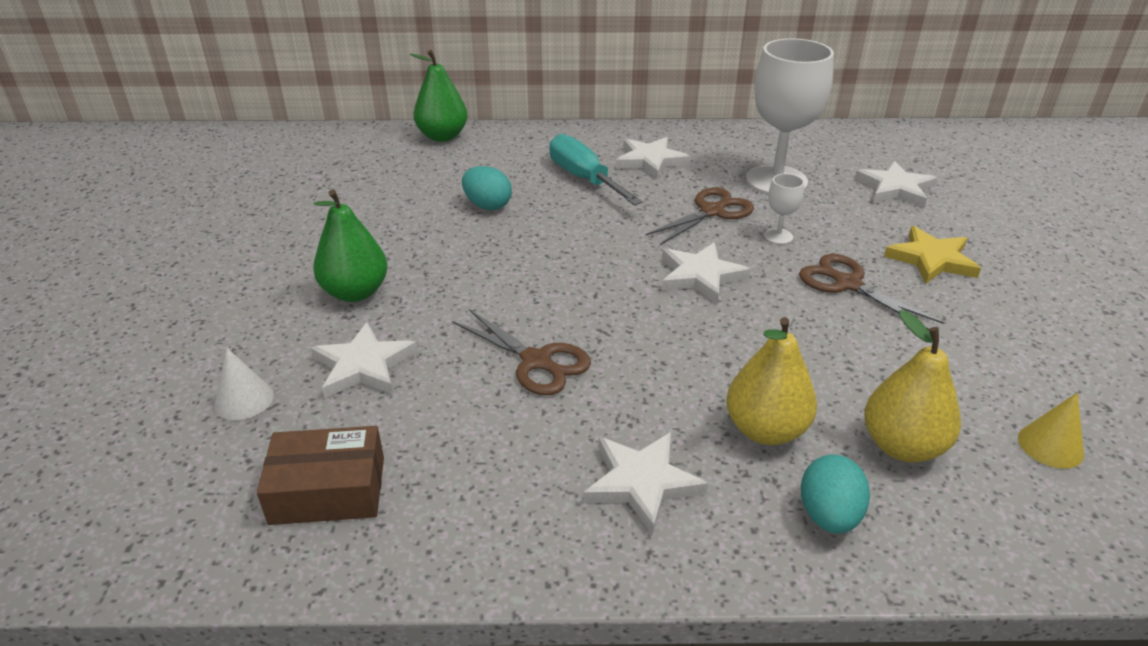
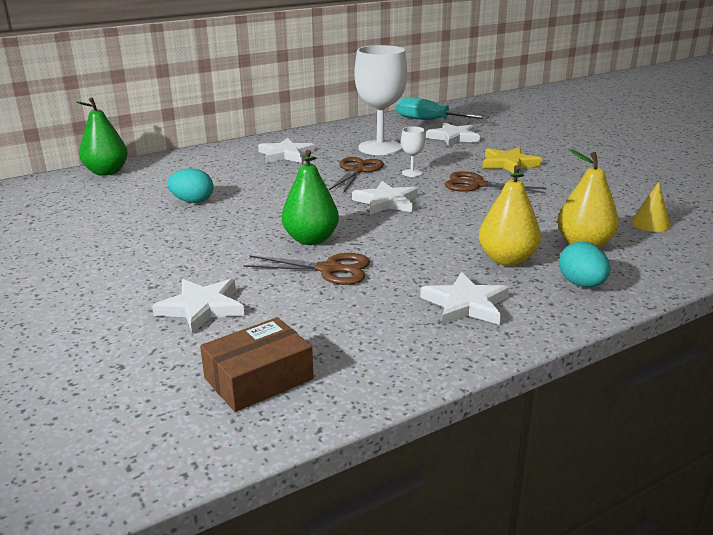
camera: 30 degrees left, 10 degrees down
white cone [214,348,274,420] -> none
green pear [313,189,388,302] -> green pear moved to [282,150,339,245]
turquoise screwdriver [549,134,642,205] -> turquoise screwdriver moved to [396,97,489,120]

